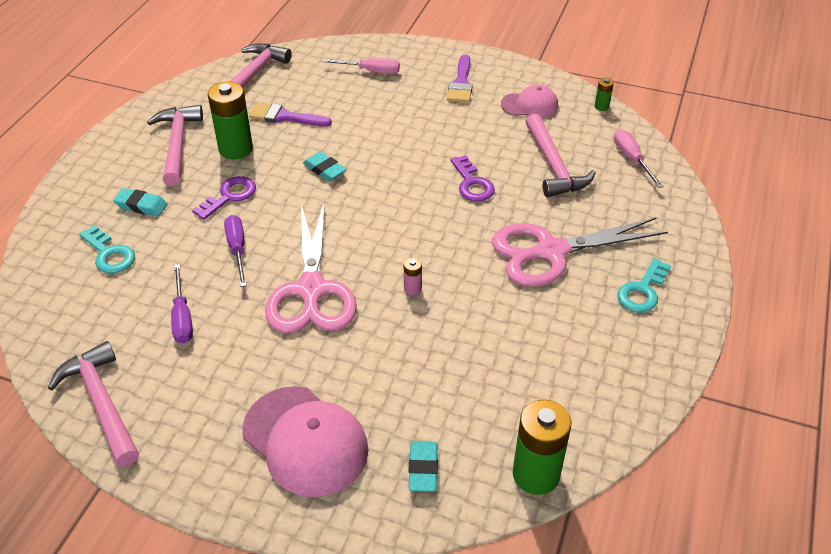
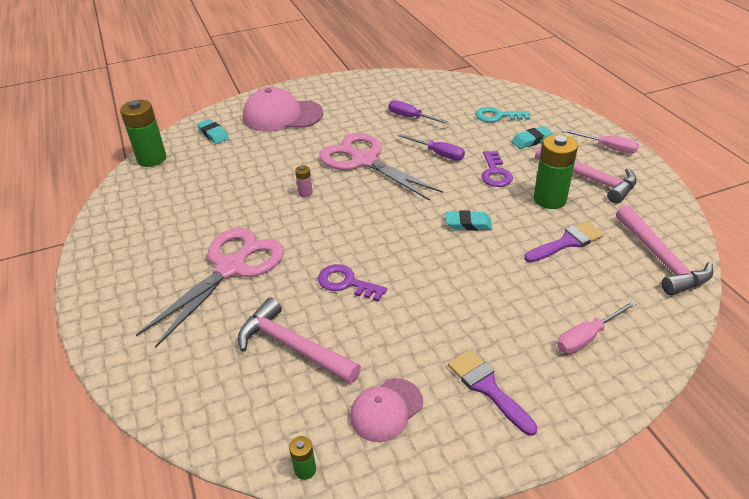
camera: 140 degrees right, 5 degrees down
pink hammer [48,341,139,467] -> none
pink screwdriver [614,130,663,188] -> pink screwdriver moved to [562,129,639,153]
turquoise key [618,258,671,312] -> none

